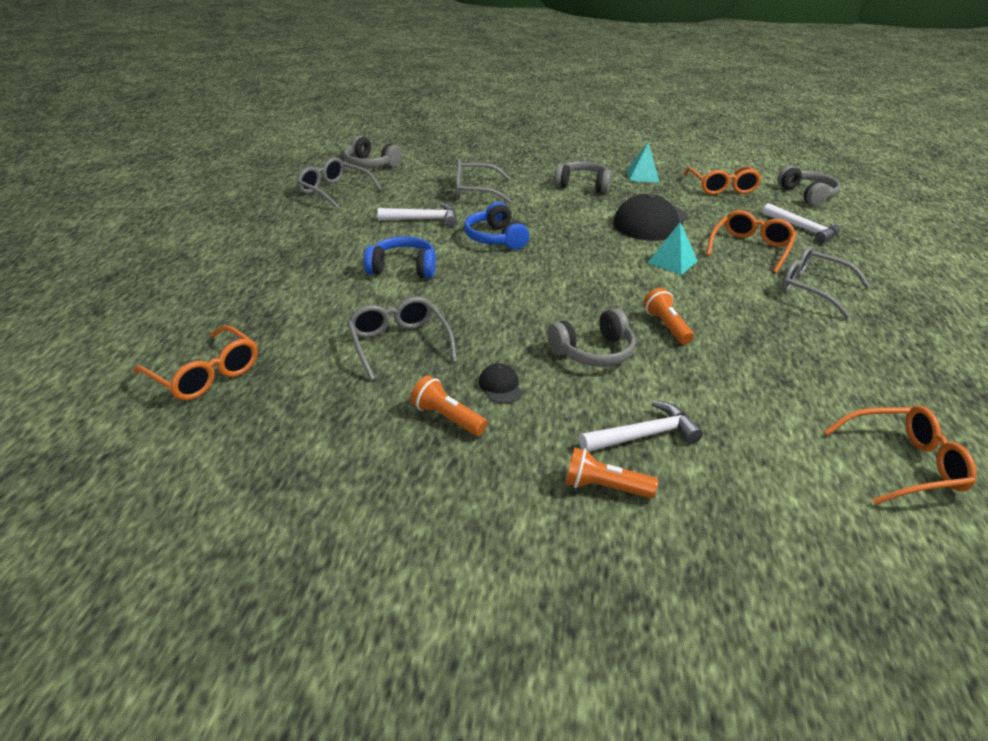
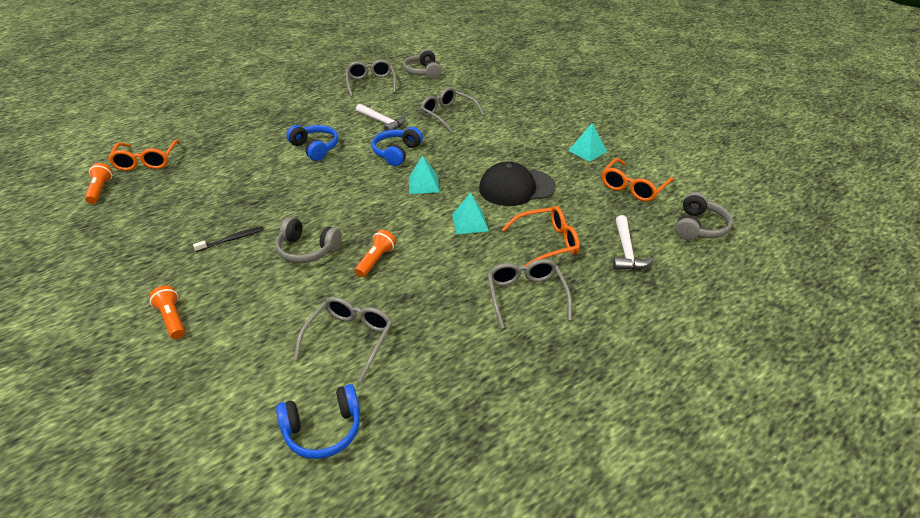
camera: 45 degrees right, 5 degrees up
grey glasses [347,297,457,381] -> grey glasses moved to [294,297,393,382]
orange flashlight [410,376,487,436] -> orange flashlight moved to [85,163,113,204]
black cap [479,363,523,404] -> black toothbrush [193,226,264,252]
grey headphones [554,161,611,193] -> none
white hammer [579,401,703,452] -> none
orange glasses [824,406,976,505] -> blue headphones [276,384,360,459]
none -> turquoise pyramid [409,155,440,194]

